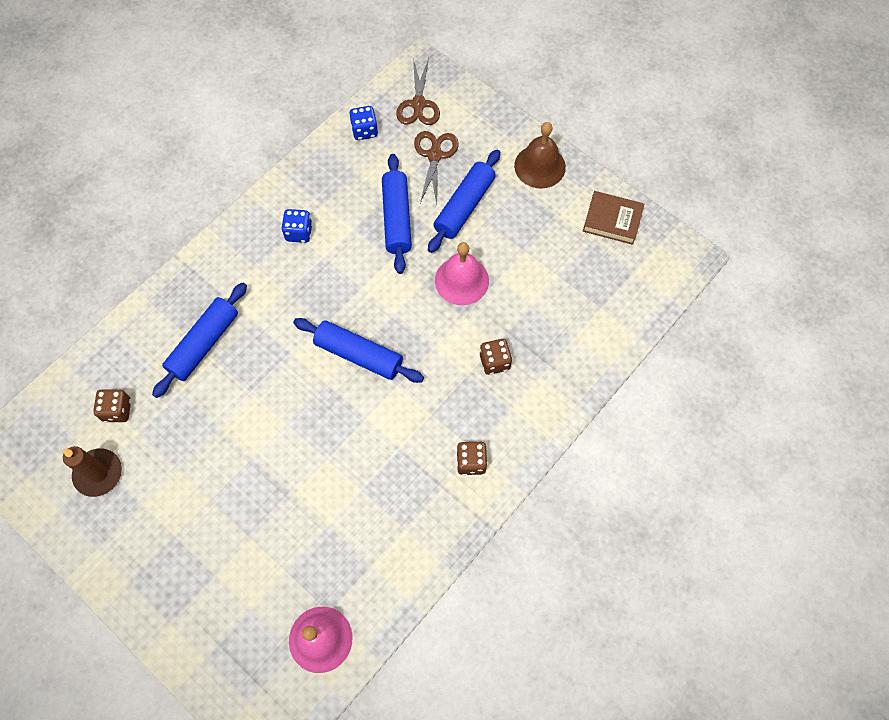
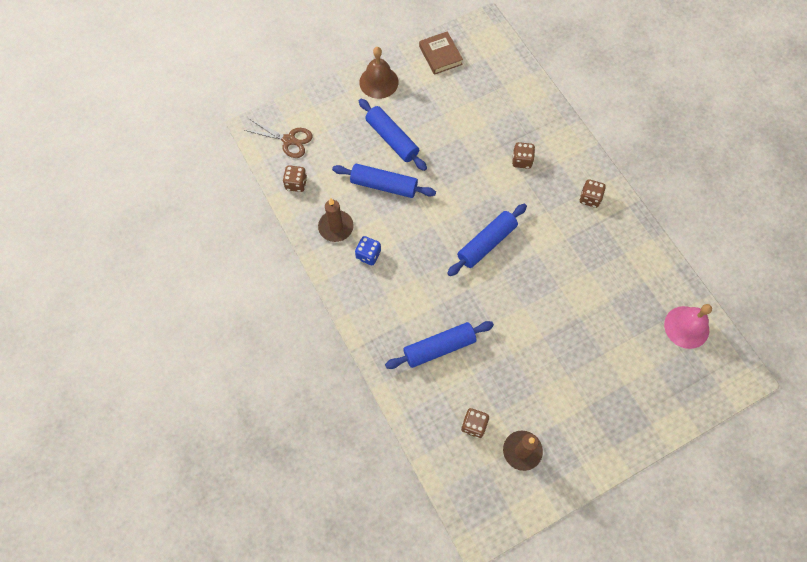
camera: 70 degrees left, 0 degrees up
blue rolling pin [152,283,247,398] -> blue rolling pin turned 75 degrees counterclockwise [385,321,494,369]
blue dice [349,106,378,140] -> brown dice [283,165,307,192]
brown scissors [414,131,459,205] -> none
pink bell [435,242,489,305] -> none
brown book [583,191,644,245] -> brown book turned 60 degrees counterclockwise [419,31,463,75]
none -> brown candle [318,198,354,242]

